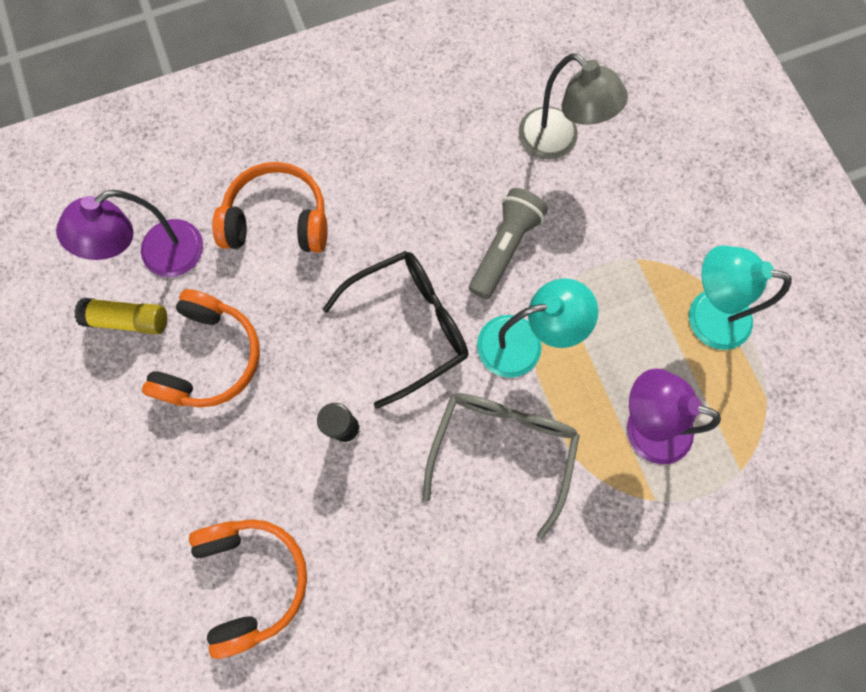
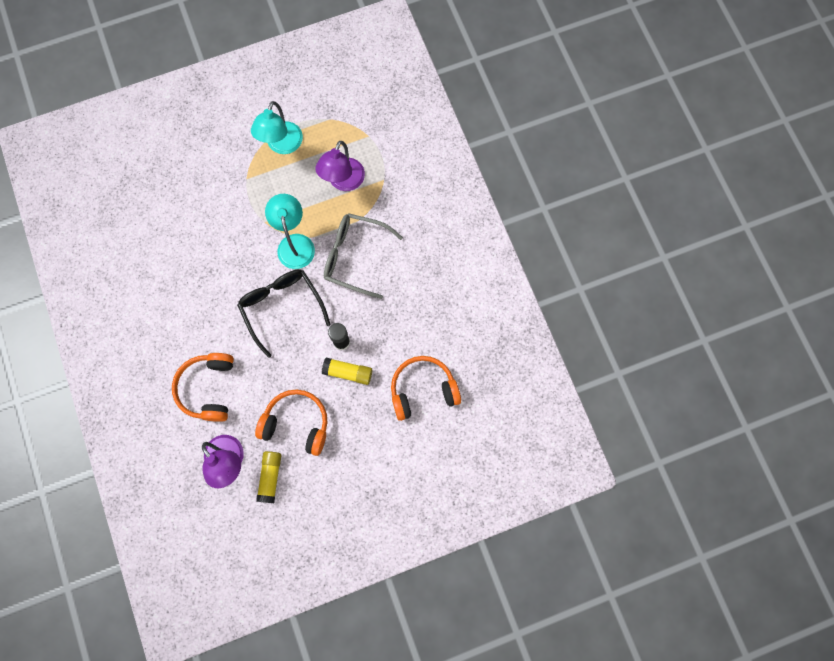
camera: 90 degrees left, 0 degrees up
grey flashlight [469,188,548,299] -> none
grey lamp [519,53,628,160] -> none
none -> yellow glue stick [322,358,372,385]

